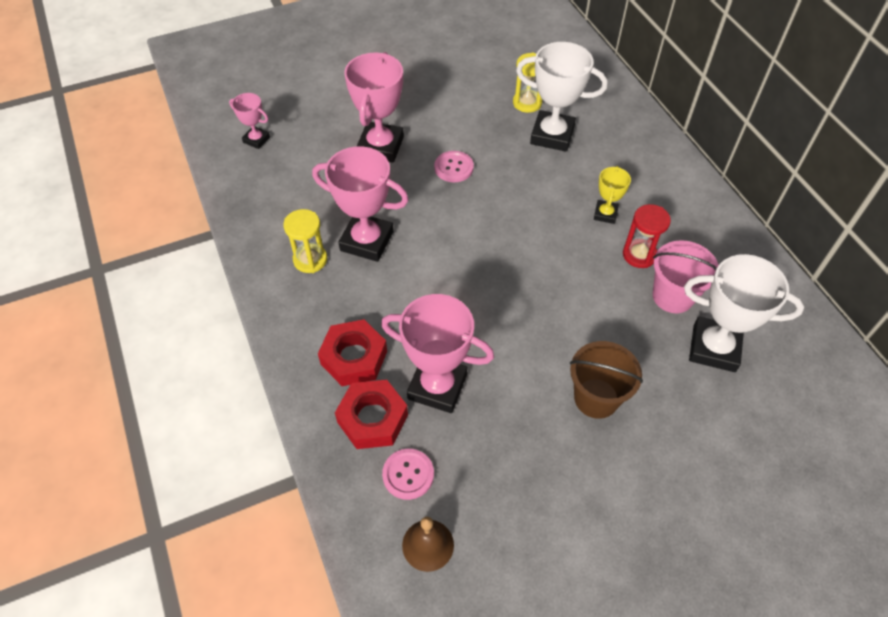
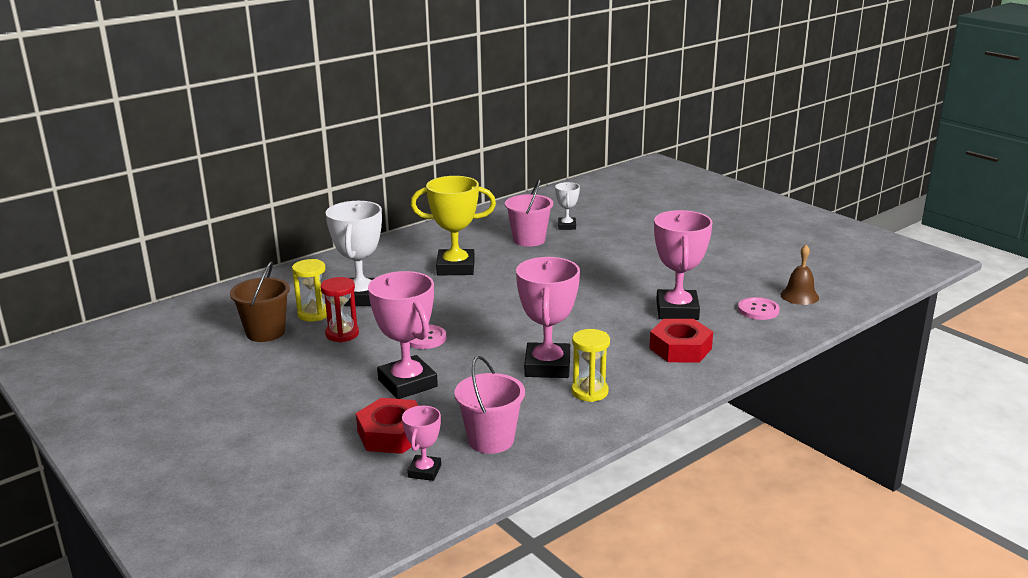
camera: 105 degrees left, 30 degrees down
red nut [335,380,408,449] -> red nut moved to [356,398,418,454]
pink trophy [344,52,404,163] -> pink trophy turned 60 degrees clockwise [368,271,438,399]
brown bucket [570,341,643,419] -> brown bucket moved to [230,261,290,342]
yellow trophy [594,166,631,224] -> yellow trophy [411,176,496,275], size x1.91
red hourglass [623,204,671,268] -> red hourglass moved to [320,277,359,342]
white trophy [684,254,804,372] -> white trophy [555,182,580,230], size x0.52
none -> pink bucket [454,356,525,454]

